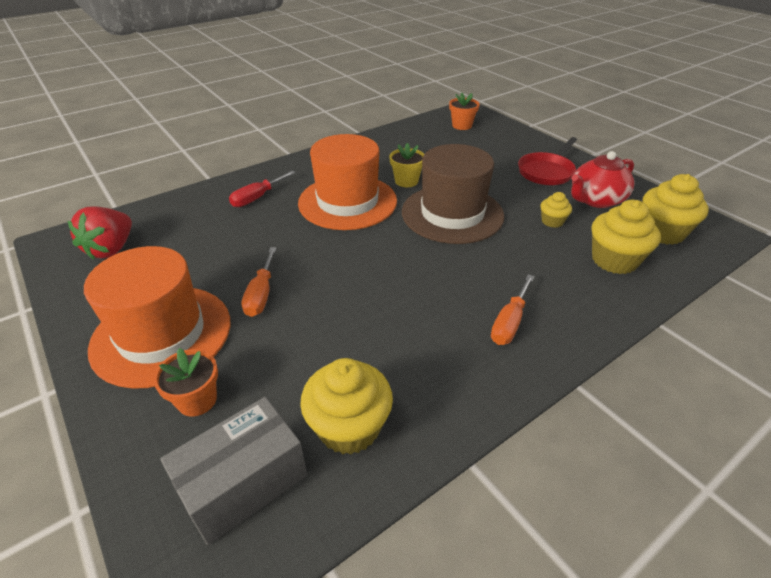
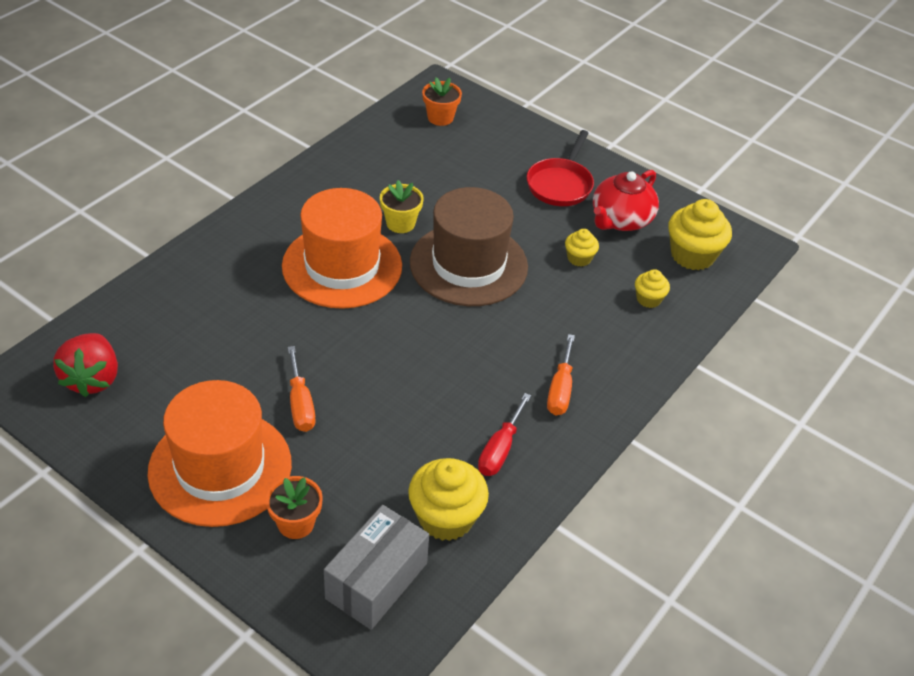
camera: 20 degrees left, 5 degrees up
red screwdriver [229,171,296,207] -> red screwdriver moved to [478,393,531,476]
yellow cupcake [592,200,661,274] -> yellow cupcake [635,269,670,308], size x0.54

